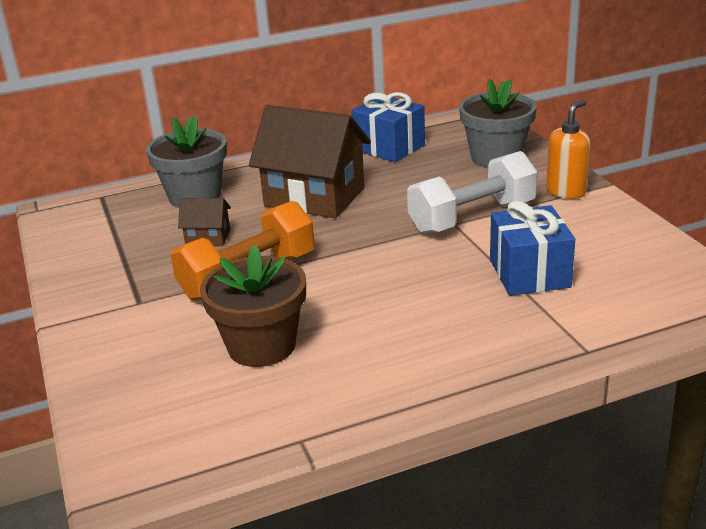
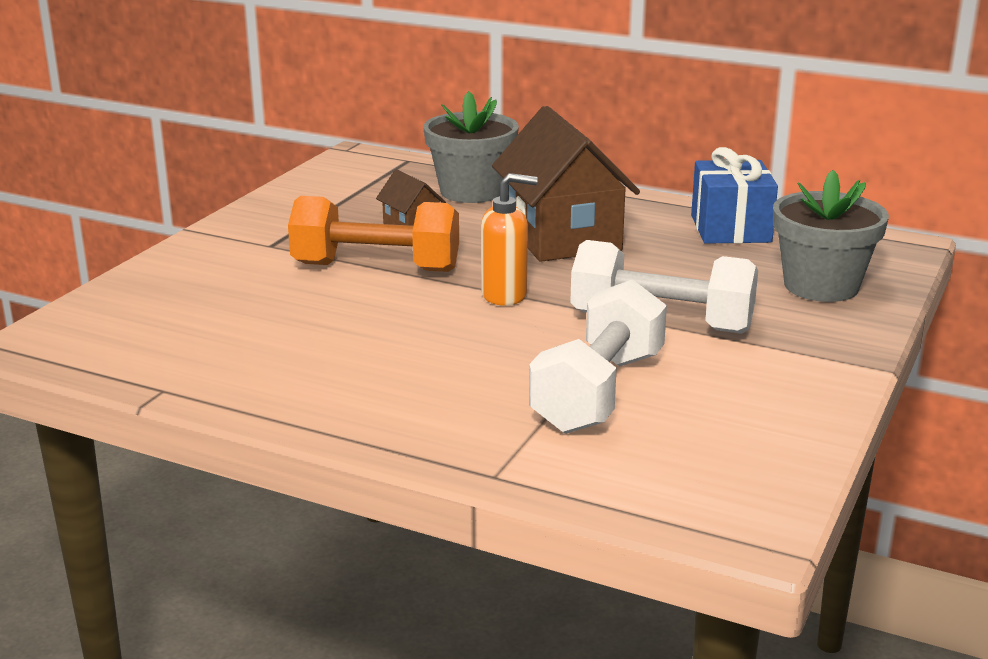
camera: 45 degrees right, 5 degrees down
brown flower pot [200,245,306,367] -> none
blue gift [490,201,575,296] -> white dumbbell [529,279,667,434]
orange soap dispenser [546,100,591,199] -> orange soap dispenser moved to [481,173,538,306]

